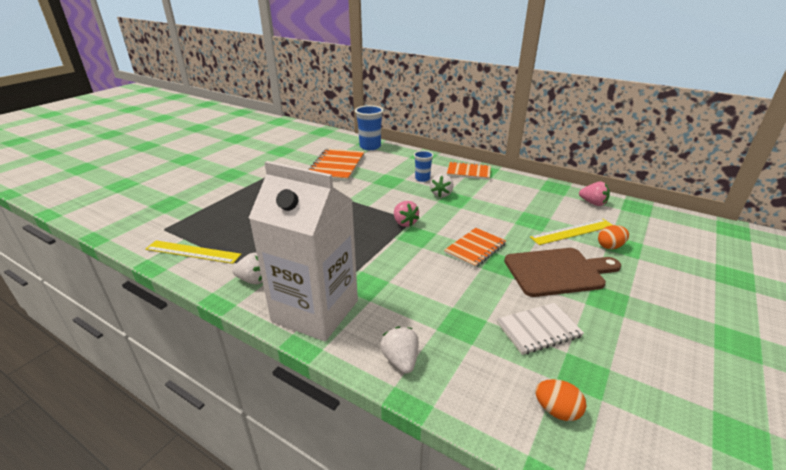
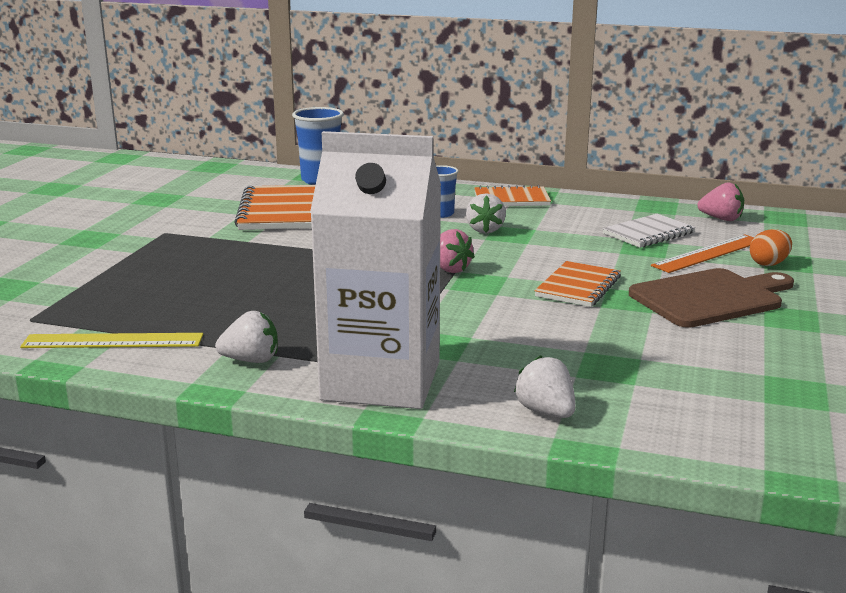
camera: 15 degrees left, 10 degrees down
white notebook [497,303,584,355] -> white notebook moved to [602,214,696,248]
yellow ruler [530,219,612,245] -> orange ruler [651,234,754,273]
orange egg [535,379,586,421] -> none

